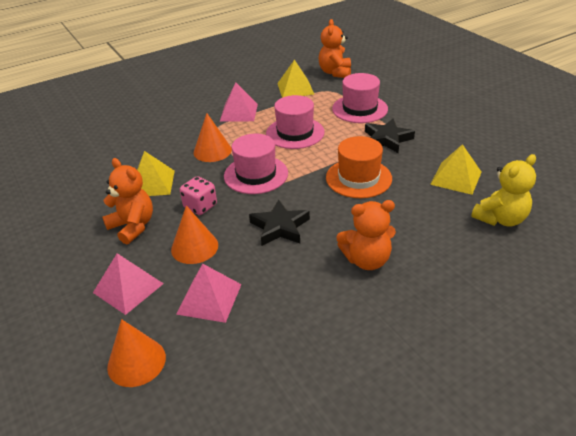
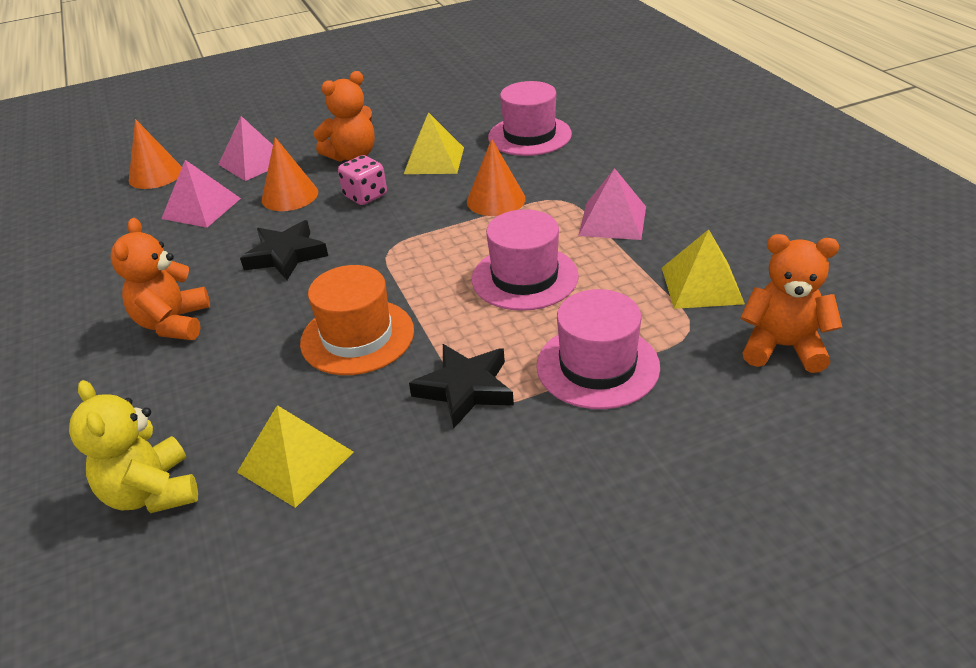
camera: 100 degrees right, 0 degrees up
pink hat [224,134,288,194] -> pink hat moved to [488,81,572,156]

